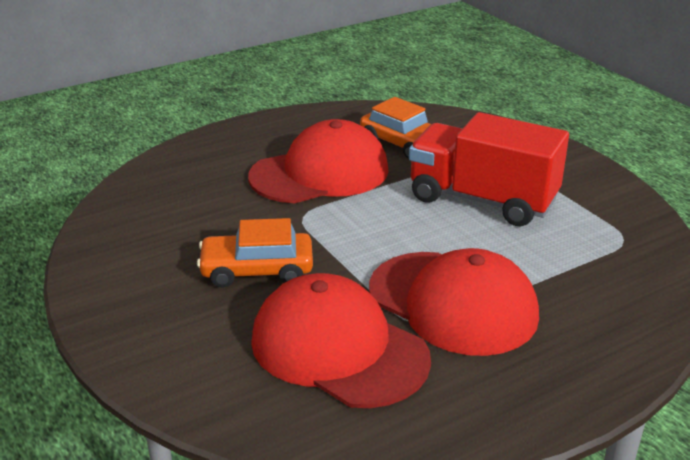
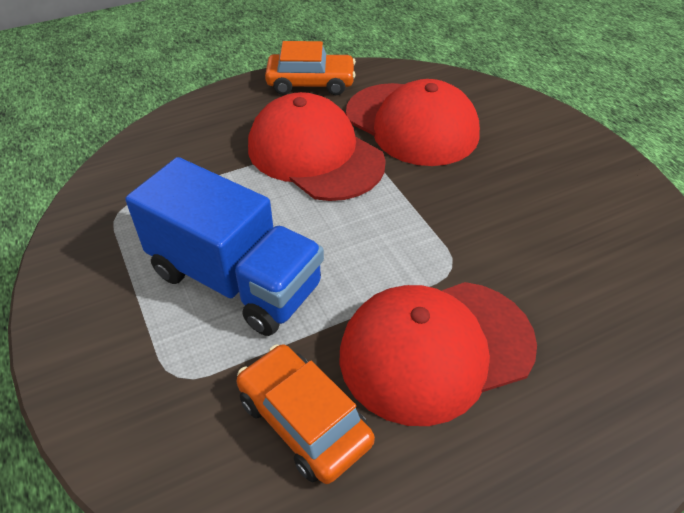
camera: 175 degrees left, 15 degrees up
orange car [197,218,313,287] -> orange car moved to [265,41,356,95]
red truck [409,112,569,226] -> blue truck [125,157,324,336]

